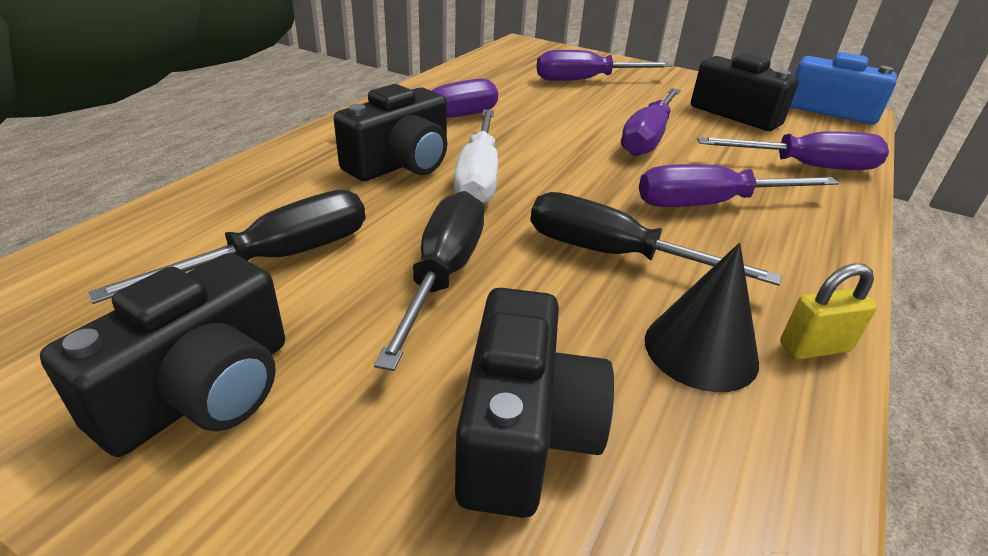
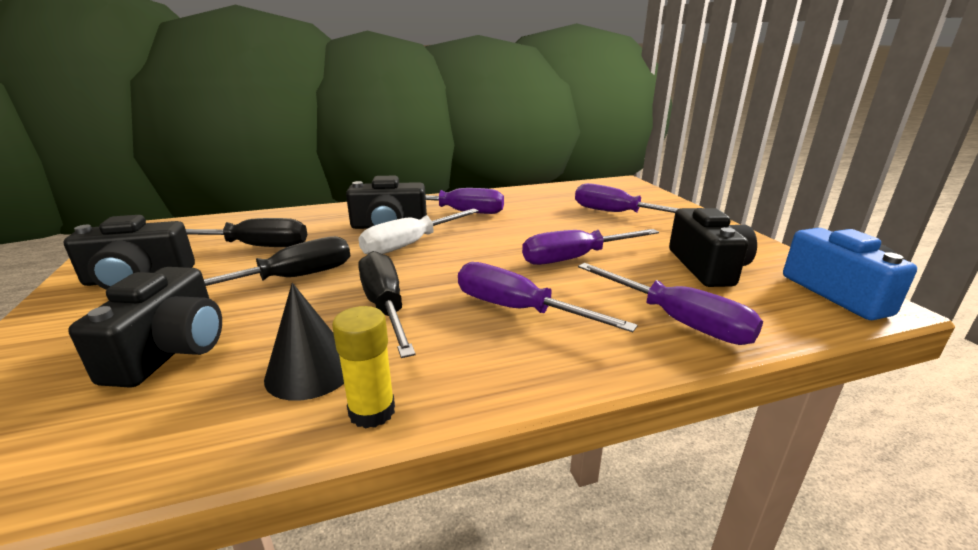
camera: 45 degrees right, 10 degrees down
black camera [455,288,614,518] -> black camera turned 45 degrees counterclockwise [68,267,222,388]
yellow padlock [780,263,877,359] -> yellow glue stick [332,306,395,429]

